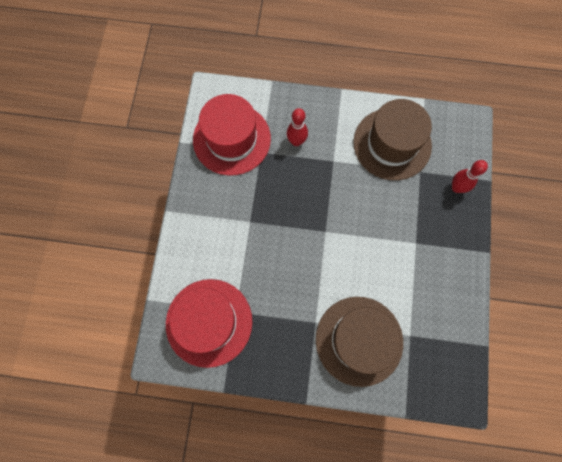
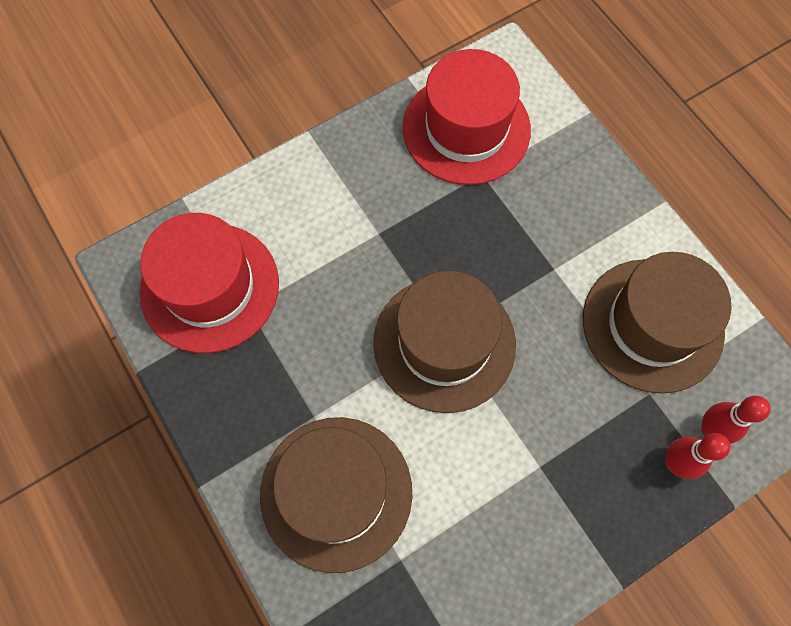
camera: 50 degrees right, 5 degrees down
red bowling pin [287,108,308,146] -> red bowling pin moved to [701,396,771,444]
none -> brown hat [373,271,516,413]

